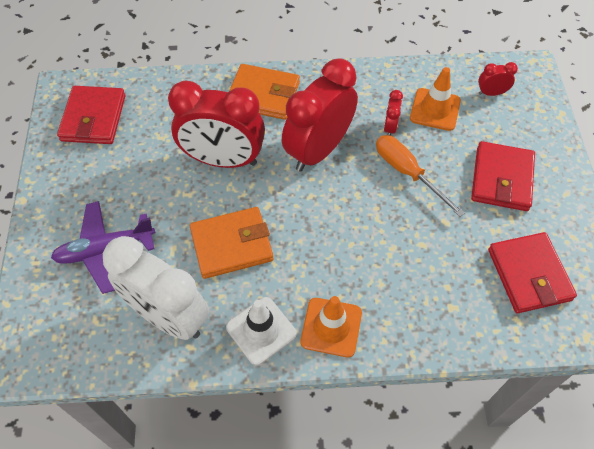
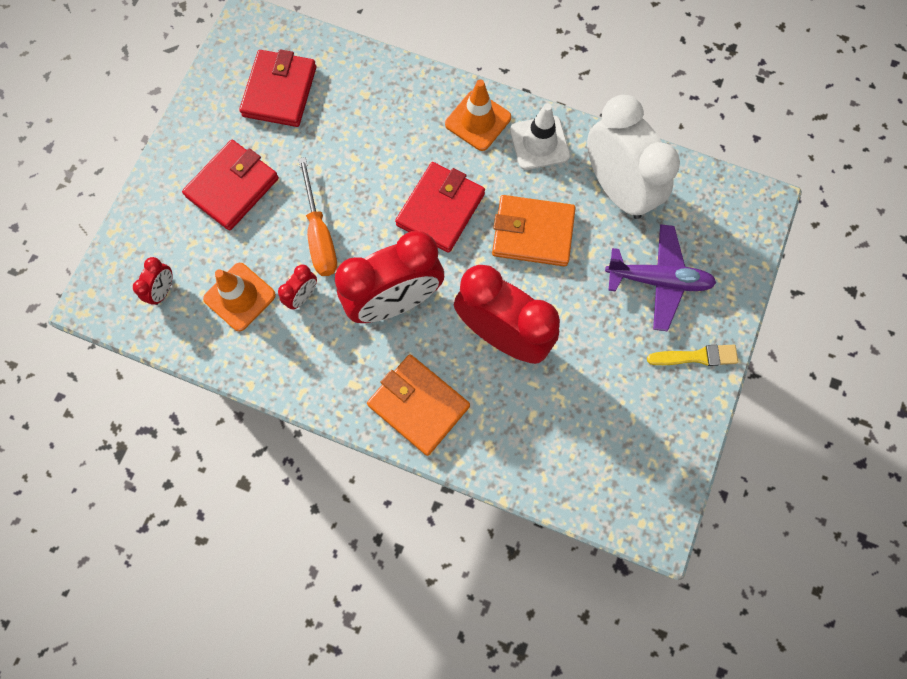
camera: 155 degrees left, 15 degrees up
red wallet [57,86,125,144] -> red wallet moved to [395,162,485,253]
red clock [478,62,518,96] -> red clock turned 90 degrees counterclockwise [133,257,173,305]
none -> yellow brush [647,345,738,366]

